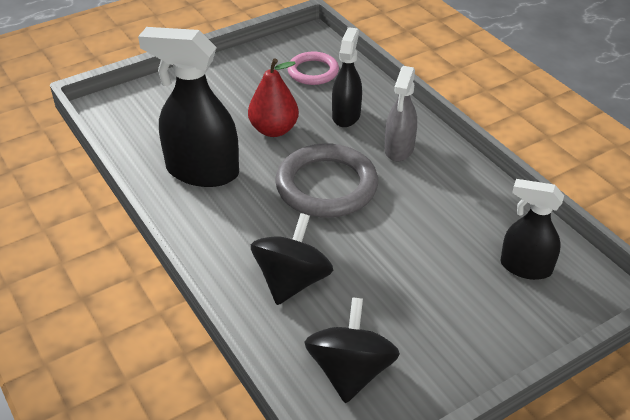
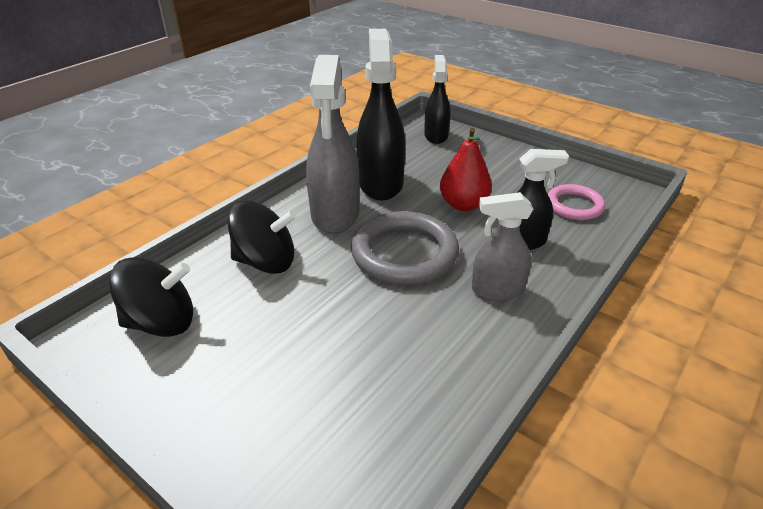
camera: 70 degrees right, 5 degrees down
black spray bottle [501,179,564,280] -> black spray bottle moved to [424,55,450,144]
none -> grey spray bottle [306,55,360,234]

